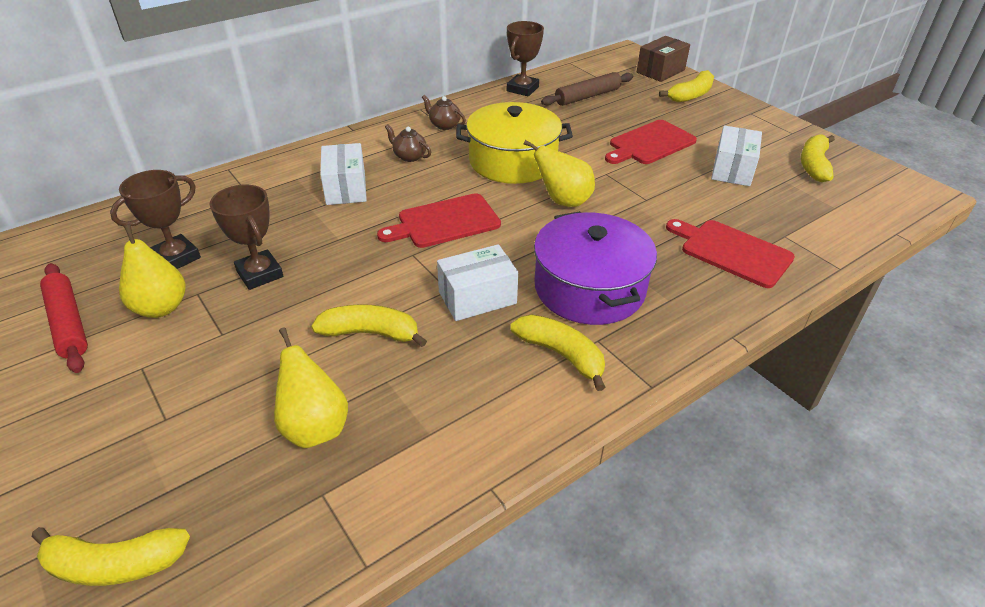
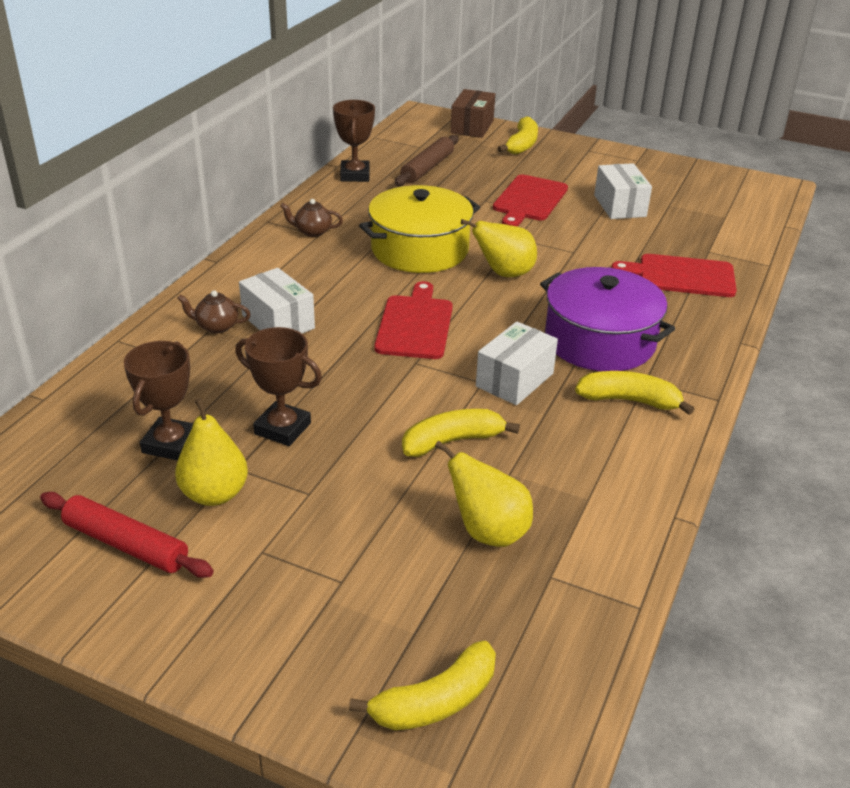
camera: 30 degrees left, 5 degrees down
red cutting board [377,193,501,248] -> red cutting board turned 150 degrees clockwise [374,281,453,359]
brown teapot [385,124,431,162] -> brown teapot moved to [177,290,251,333]
yellow banana [801,134,835,182] -> none

